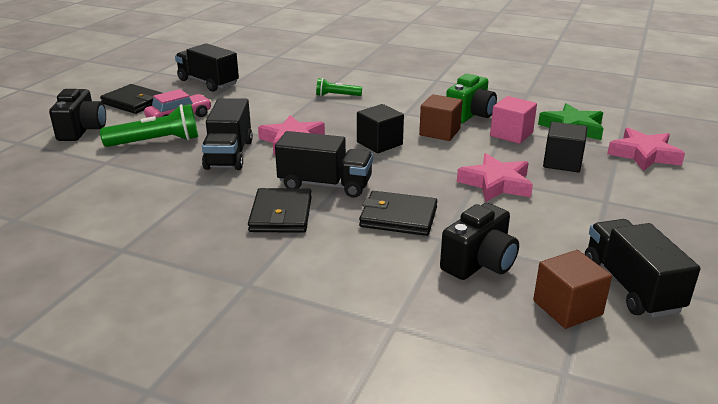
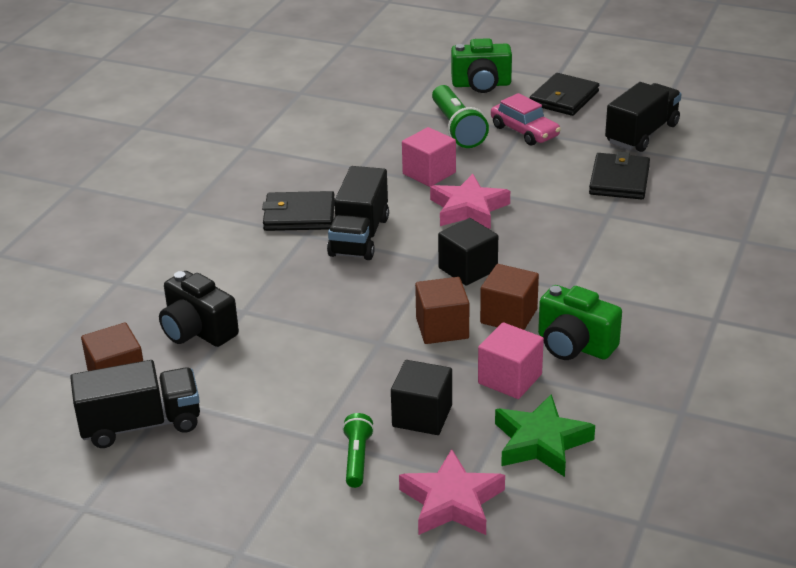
camera: 90 degrees right, 5 degrees up
black camera [49,89,106,141] -> green camera [451,38,512,93]
black truck [202,98,253,170] -> pink cube [402,127,456,187]
green flashlight [316,78,362,96] -> green flashlight moved to [342,413,374,488]
black wallet [359,191,437,236] -> black wallet moved to [589,151,650,199]
pink star [457,153,533,202] -> none
none -> brown cube [415,277,469,344]

